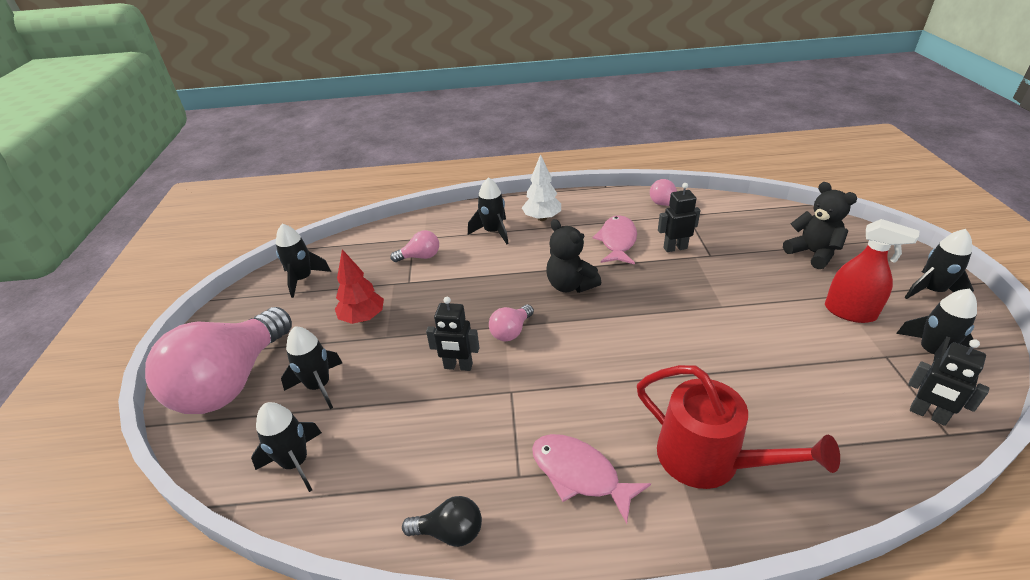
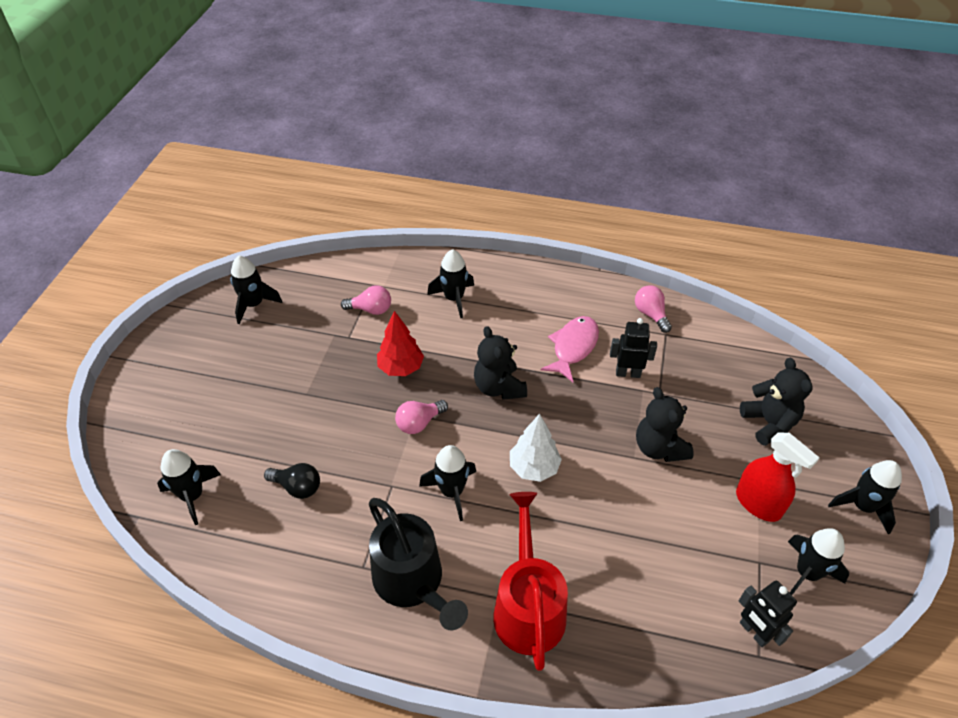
camera: 15 degrees right, 10 degrees up
pink light bulb [145,307,292,414] -> none
black rocket [281,326,342,409] -> black rocket moved to [419,445,476,521]
red tree [335,249,384,324] -> red tree moved to [377,311,424,376]
black light bulb [402,496,482,547] -> black light bulb moved to [264,463,320,499]
black robot [426,297,479,371] -> none
white tree [522,154,561,221] -> white tree moved to [510,414,562,482]
pink fish [532,434,651,524] -> black watering can [369,498,468,630]
red watering can [637,365,840,489] -> red watering can turned 150 degrees counterclockwise [493,492,568,671]
none -> black teddy bear [636,387,694,462]

